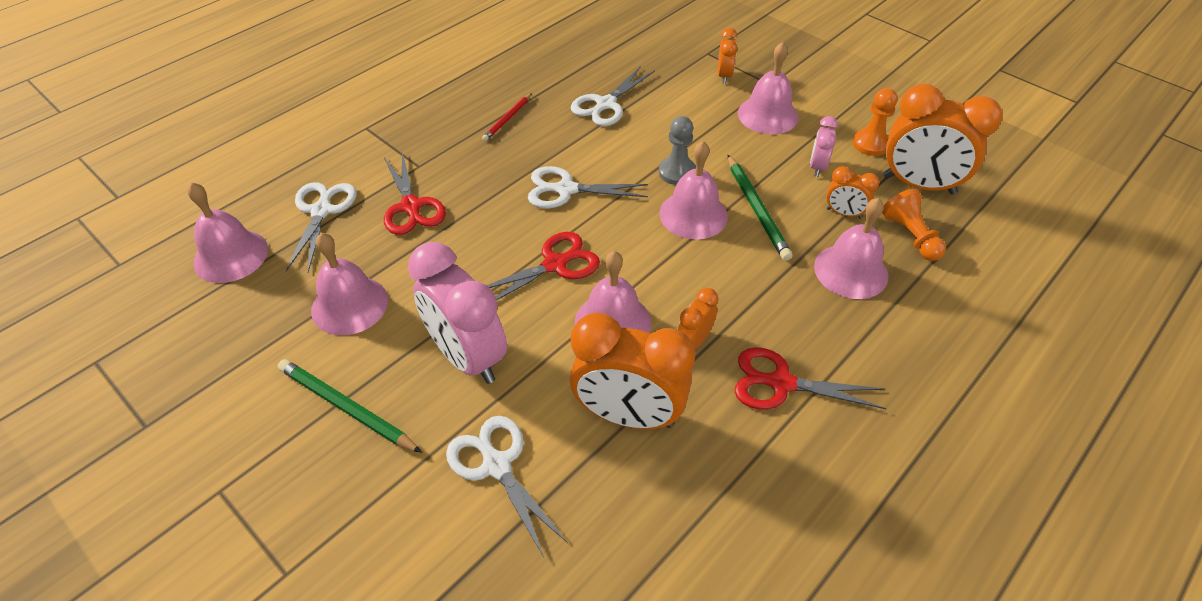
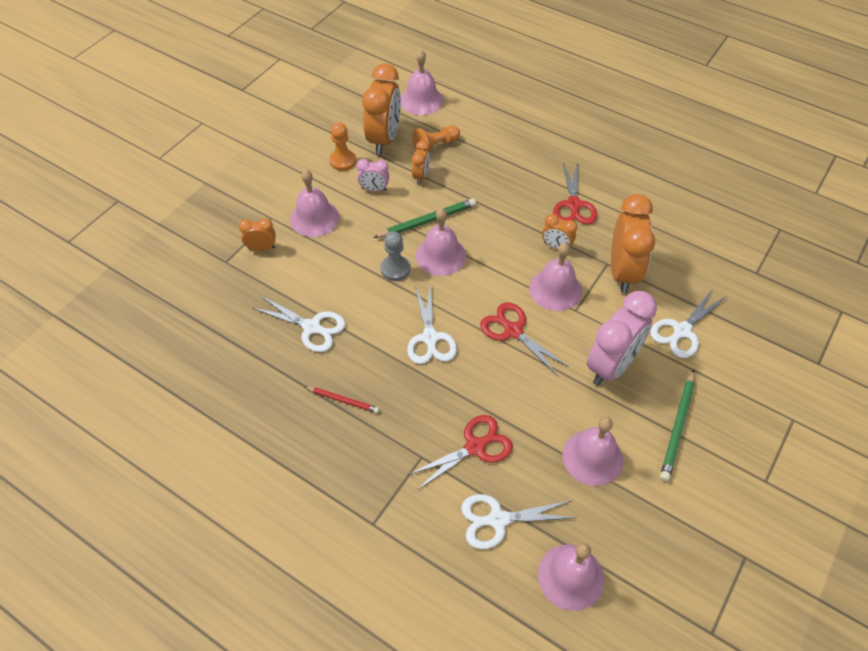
camera: 100 degrees left, 5 degrees up
pink bell [814,198,888,299] -> pink bell moved to [401,50,444,115]

